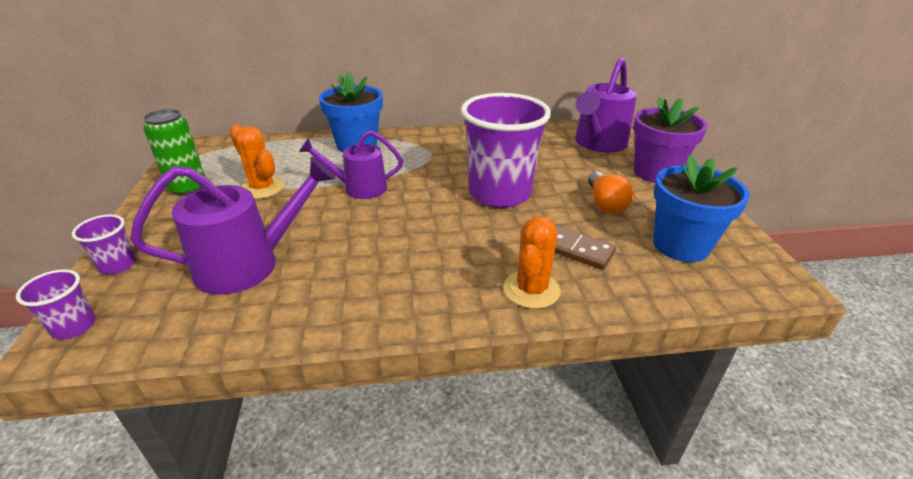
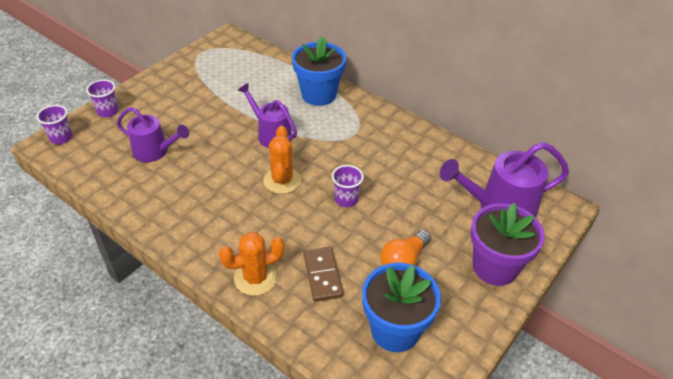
camera: 45 degrees right, 10 degrees up
purple watering can [130,157,336,295] -> purple watering can [117,107,189,162], size x0.66
green can [143,109,205,196] -> none
orange cactus [230,125,284,199] -> orange cactus moved to [263,126,301,194]
purple cup [461,93,551,208] -> purple cup [332,165,364,207], size x0.43

